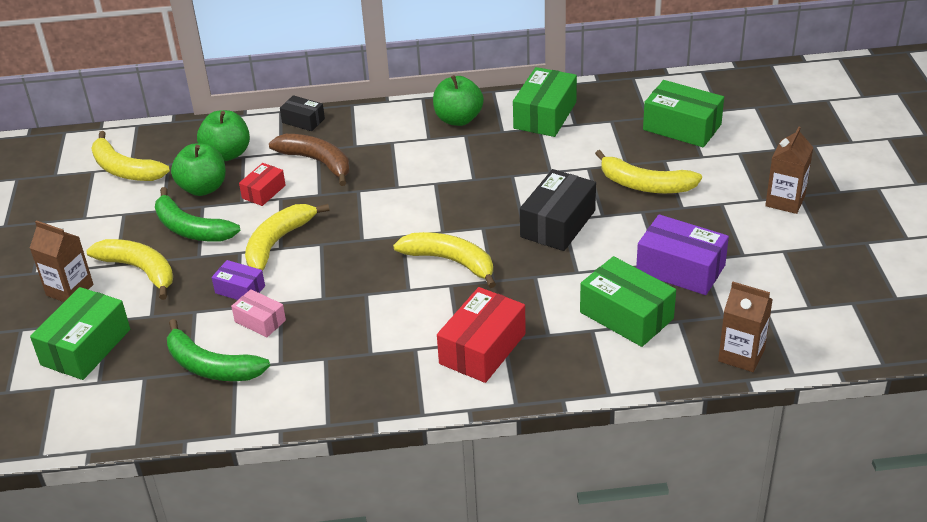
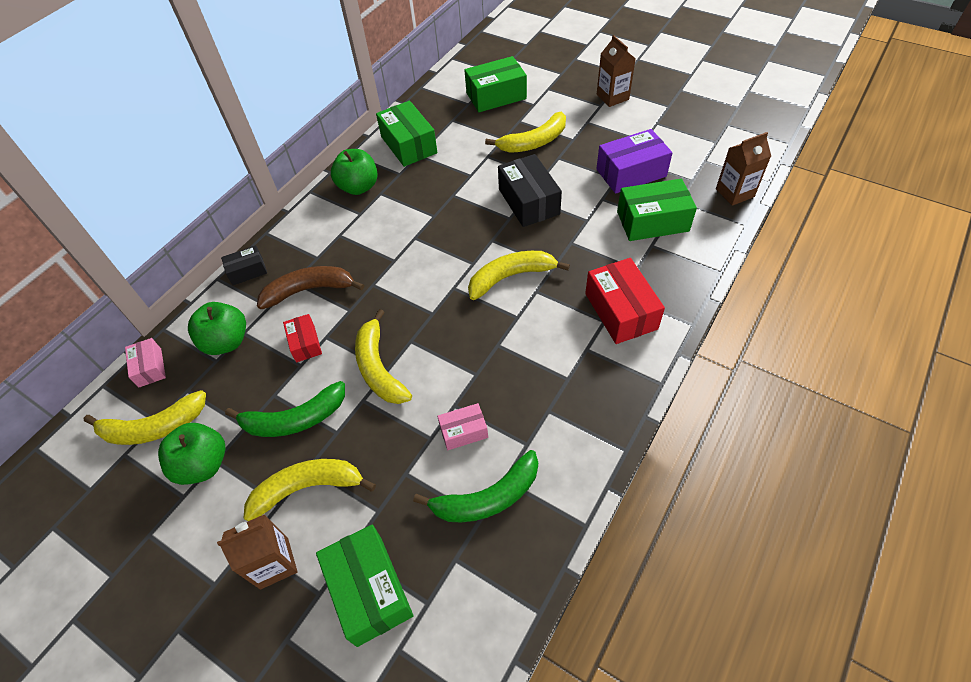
camera: 50 degrees left, 15 degrees up
green apple [171,144,226,196] -> green apple moved to [158,423,225,485]
purple box [212,260,265,300] -> none
none -> pink box [125,338,166,387]

